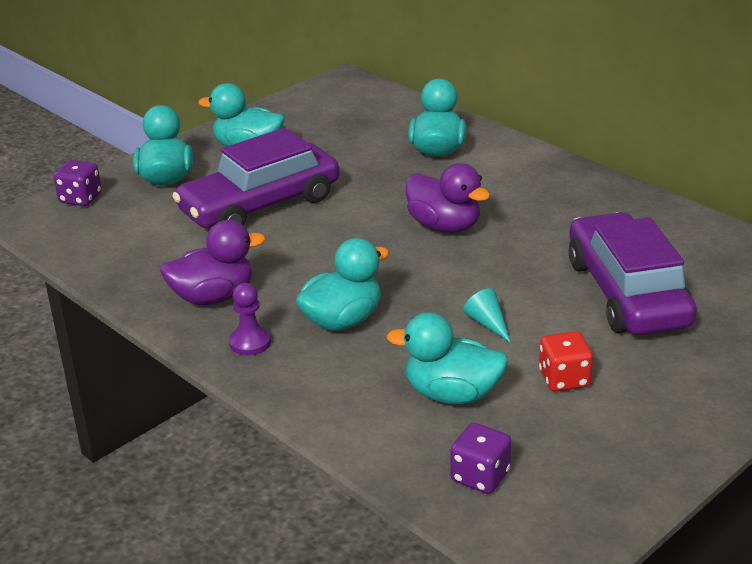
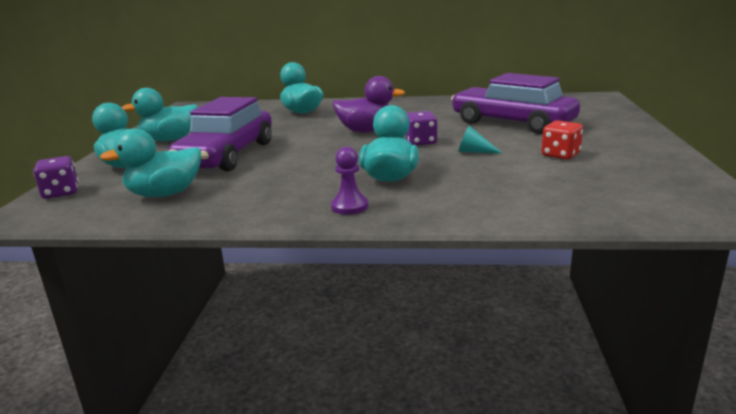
camera: 40 degrees left, 10 degrees down
purple duck [160,220,266,305] -> none
turquoise duck [387,312,508,404] -> turquoise duck moved to [100,128,201,197]
purple dice [450,423,512,494] -> purple dice moved to [405,111,437,145]

